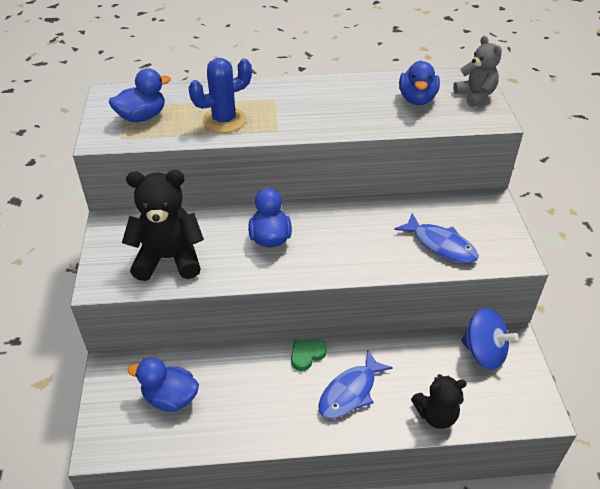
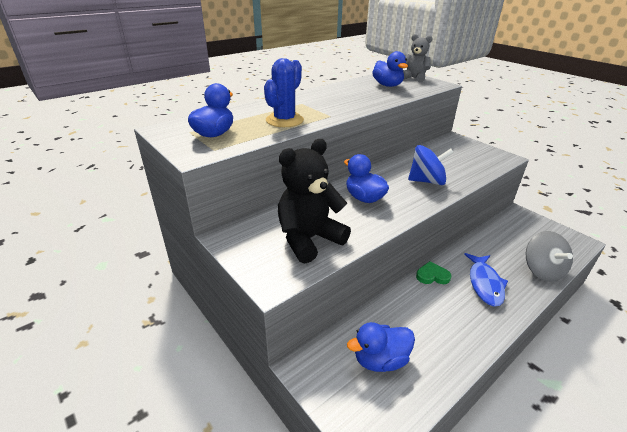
camera: 35 degrees left, 10 degrees down
green heart [291,339,327,371] -> green heart turned 75 degrees clockwise [416,261,451,284]
blue fish [394,213,479,263] -> none
black teddy bear [411,374,467,429] -> grey spinning top [526,231,573,282]
blue spinning top [461,308,518,370] -> blue spinning top moved to [408,145,454,185]

